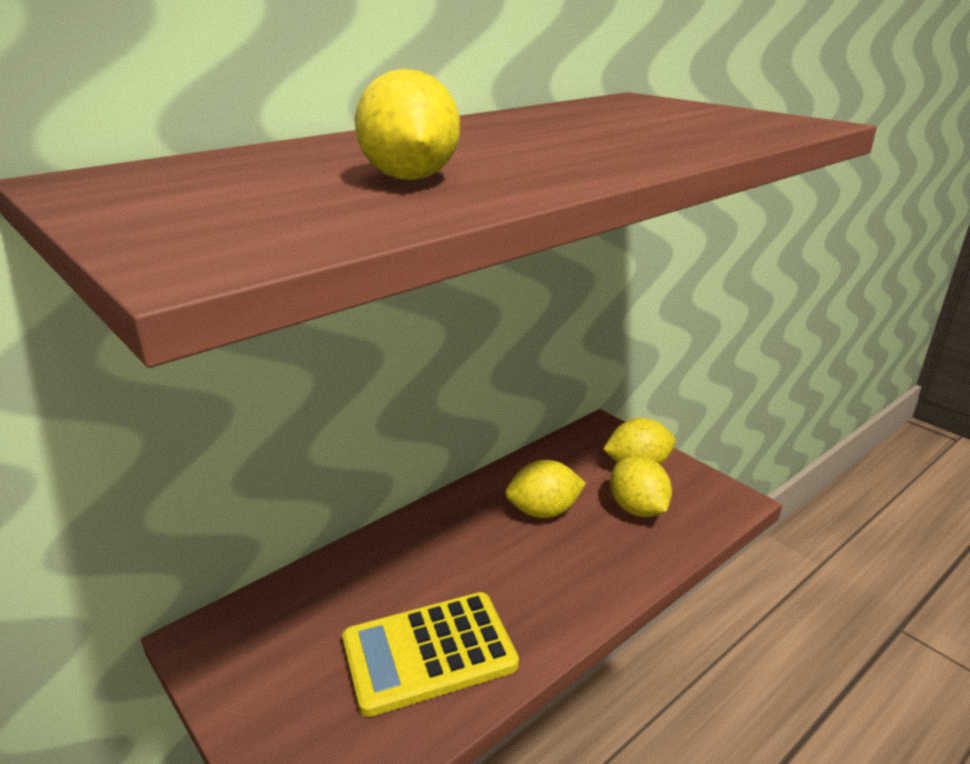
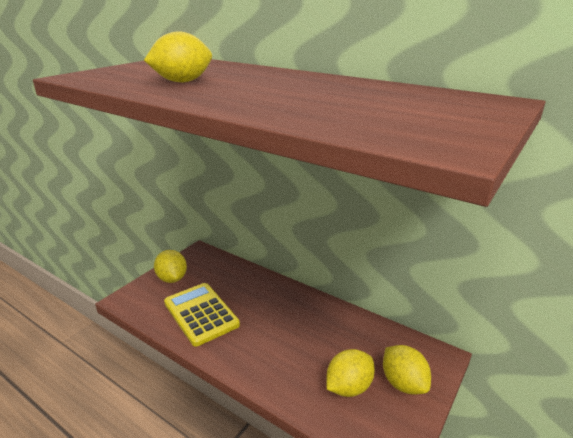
camera: 75 degrees right, 0 degrees up
yellow lemon [505,460,586,518] -> yellow lemon moved to [154,250,187,283]

